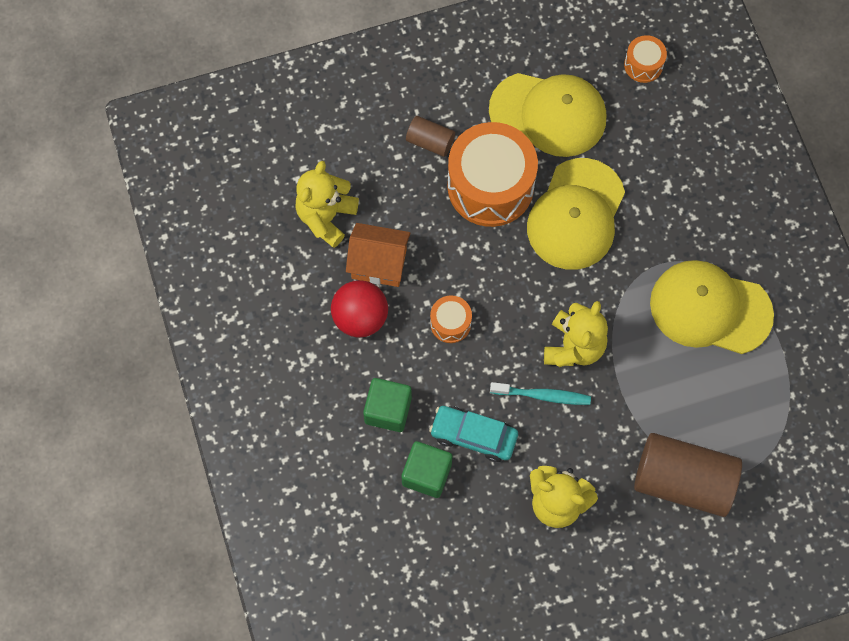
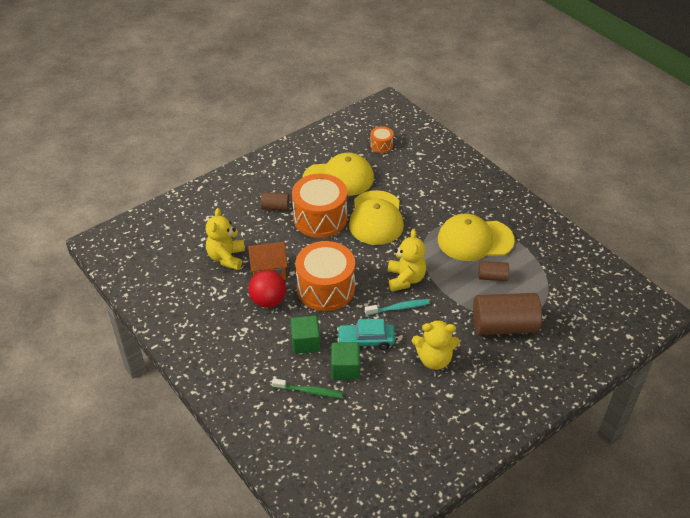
camera: 20 degrees left, 25 degrees down
orange drum [430,295,472,343] -> orange drum [295,241,355,311], size x2.17
none -> green toothbrush [272,378,343,398]
none -> brown cylinder [478,261,509,281]

